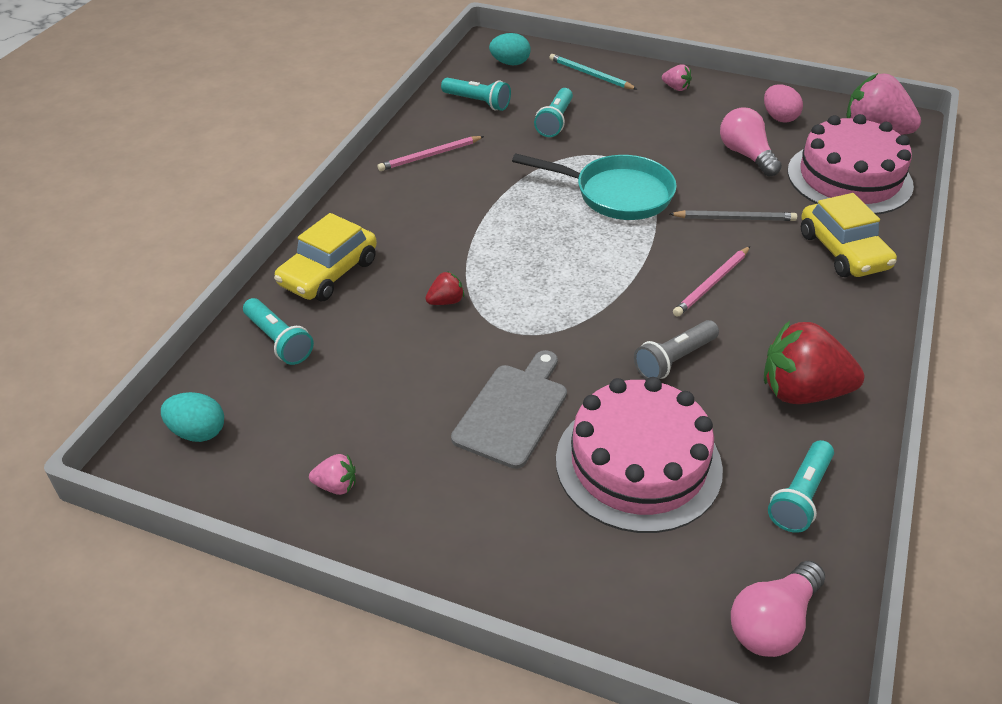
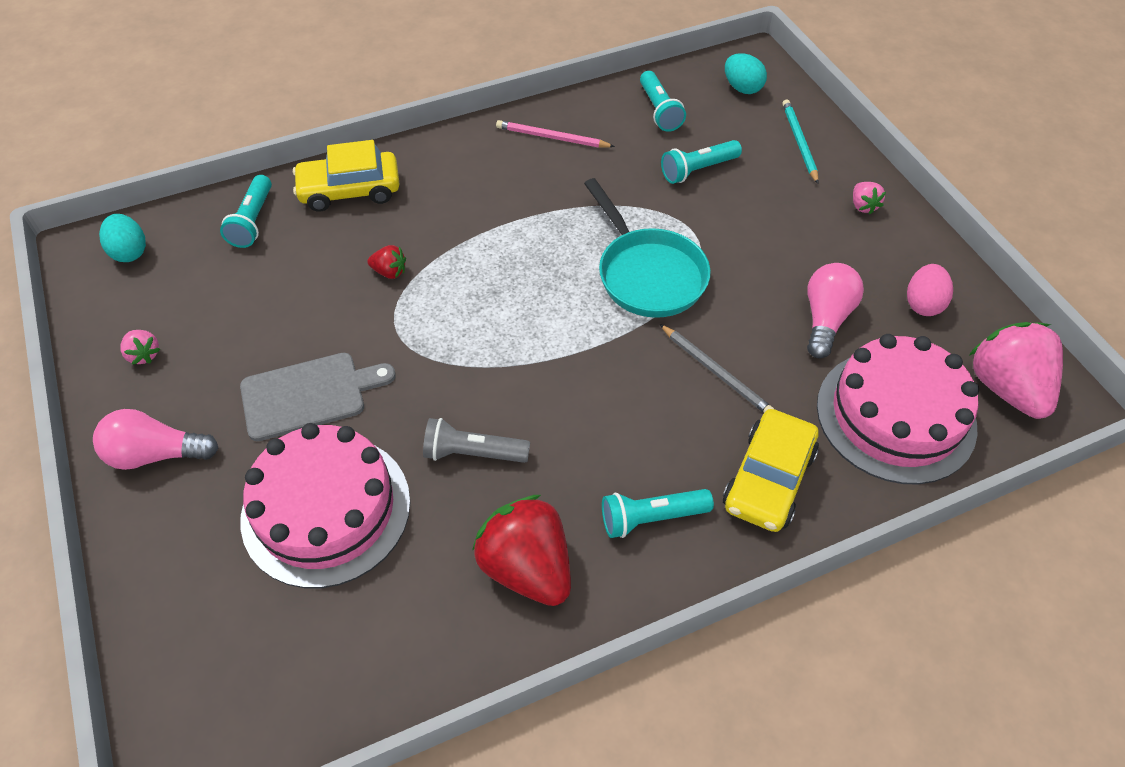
camera: 45 degrees right, 10 degrees up
pink pencil [673,246,750,317] -> none
pink light bulb [731,561,825,657] -> pink light bulb moved to [93,409,218,470]
turquoise flashlight [768,440,834,533] -> turquoise flashlight moved to [602,489,714,538]

